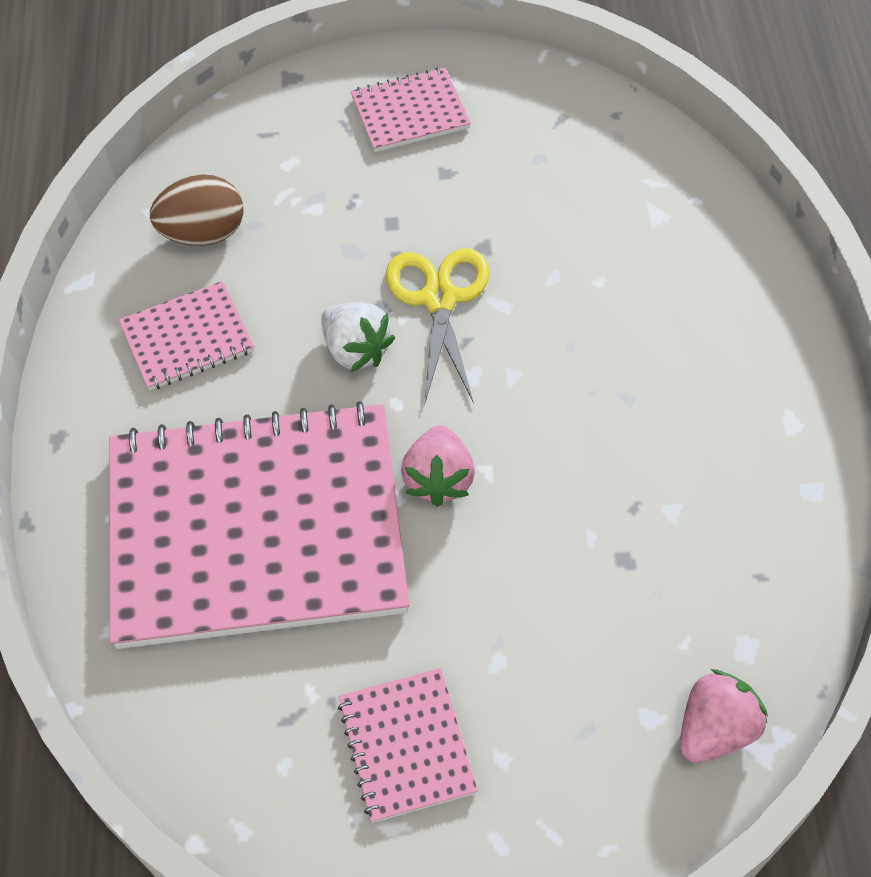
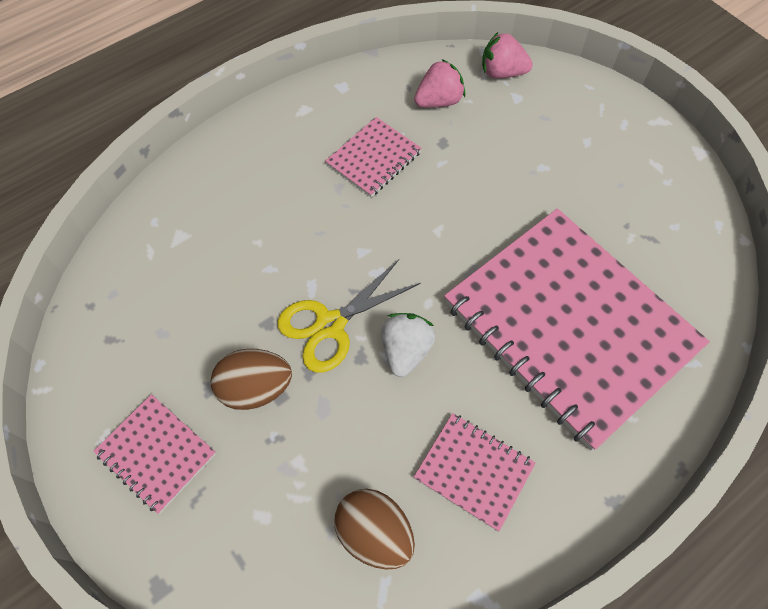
camera: 125 degrees left, 5 degrees up
pink notebook [338,668,478,823] -> pink notebook moved to [325,117,422,197]
pink strawberry [401,425,475,507] -> pink strawberry moved to [414,59,465,108]
none -> brown egg [211,349,292,410]

